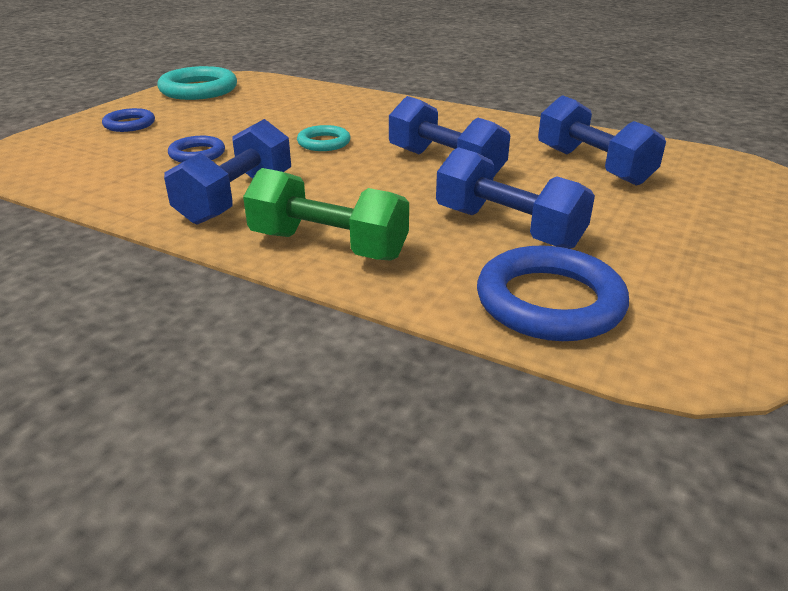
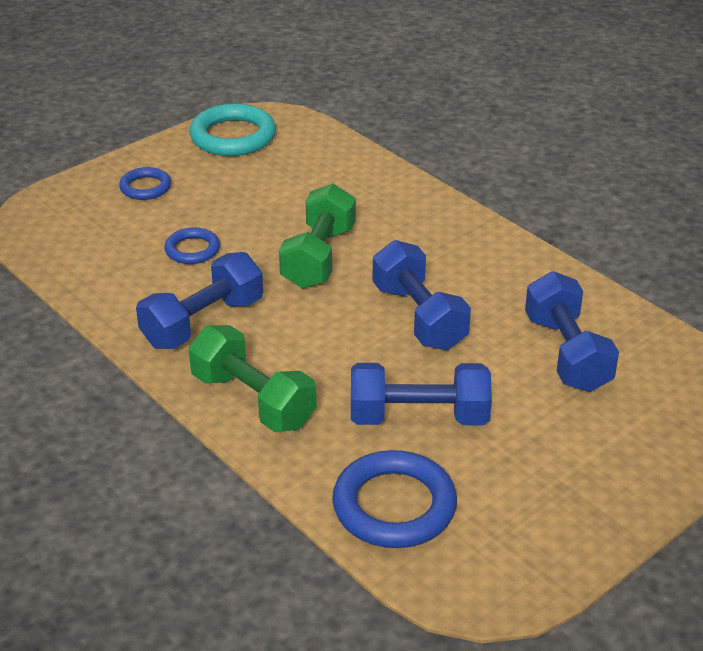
camera: 20 degrees right, 5 degrees up
turquoise ring [297,125,351,151] -> green dumbbell [279,184,356,289]
blue dumbbell [436,147,595,249] -> blue dumbbell turned 60 degrees counterclockwise [351,363,492,425]

